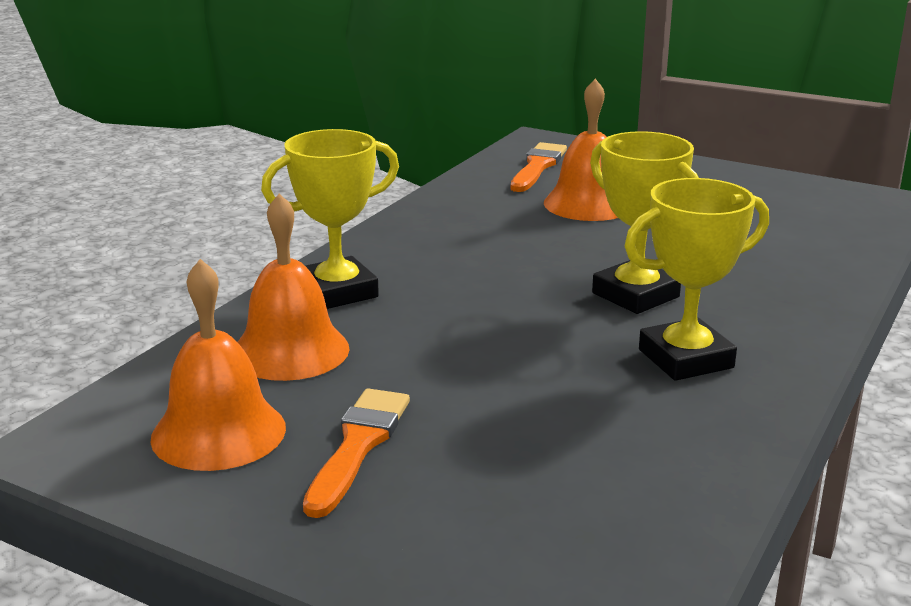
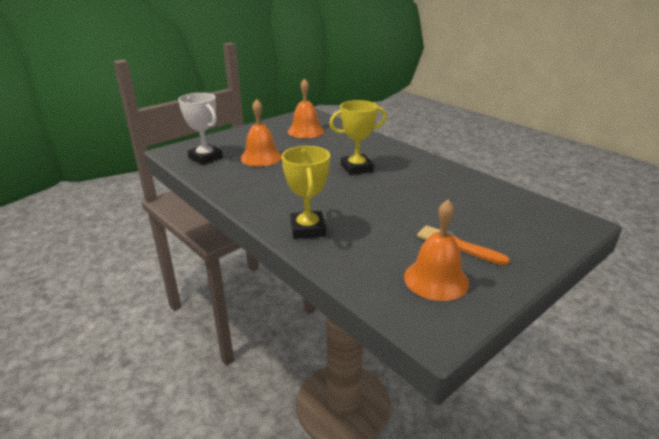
camera: 70 degrees left, 5 degrees up
orange bell [238,194,350,381] -> orange bell moved to [288,78,324,138]
orange brush [511,142,567,192] -> white trophy [178,93,223,165]
yellow trophy [625,178,769,381] -> none

